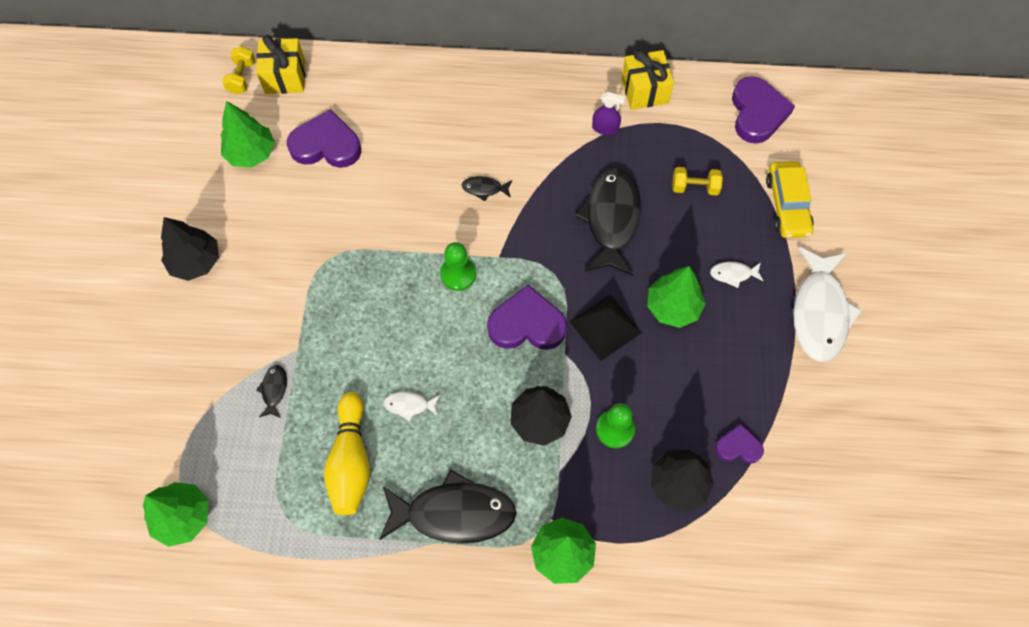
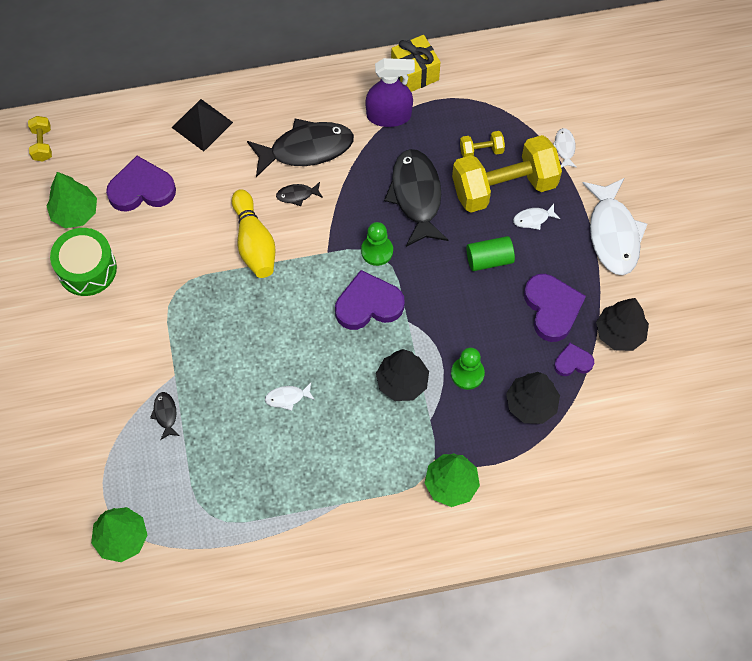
camera: 15 degrees left, 0 degrees up
black tree [161,217,219,281] -> black tree moved to [596,298,649,351]
yellow gift [256,35,305,94] -> none
yellow bowling pin [324,392,370,515] -> yellow bowling pin moved to [232,189,276,278]
black fish [379,469,517,544] -> black fish moved to [247,118,354,177]
green pawn [440,242,476,291] -> green pawn moved to [361,222,393,266]
black pyramid [569,294,642,361] -> black pyramid moved to [172,99,233,151]
purple spray bottle [592,92,625,135] -> purple spray bottle [365,58,415,127], size x1.82
green tree [647,266,706,328] -> green cylinder [466,236,515,271]
purple heart [732,76,795,144] -> purple heart moved to [524,274,586,342]
yellow car [766,161,814,238] -> white fish [553,128,577,168]
none -> green drum [50,228,117,296]
none -> yellow dumbbell [452,135,562,213]

